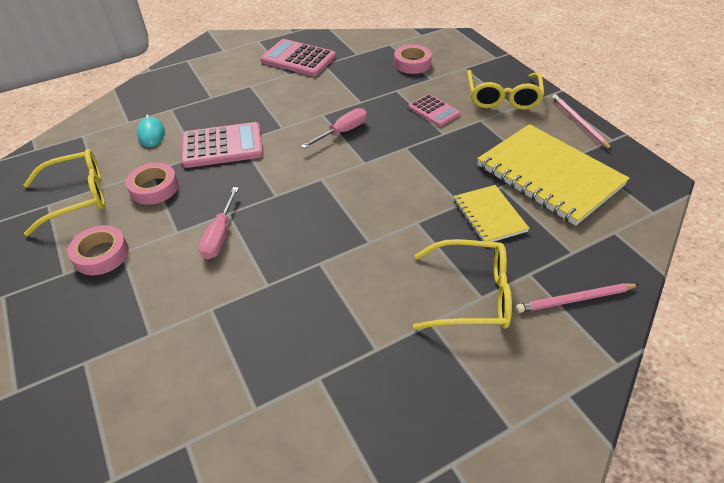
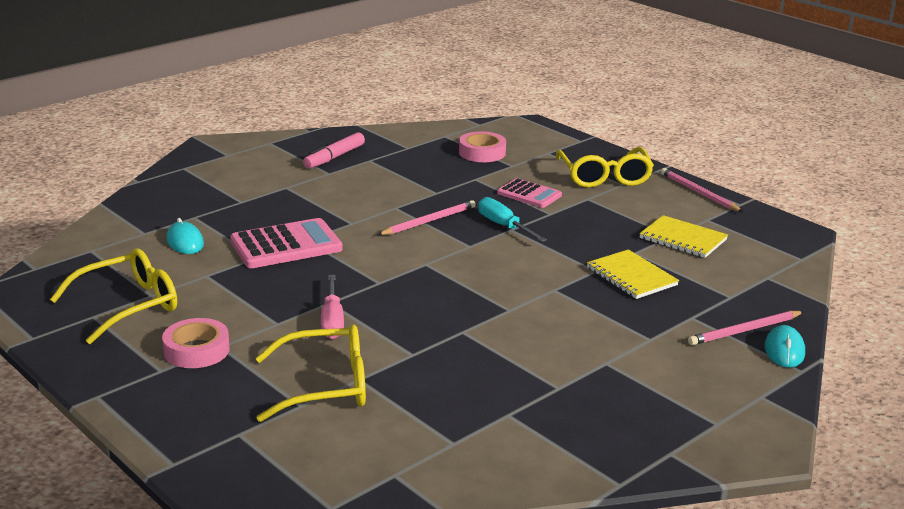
camera: 15 degrees left, 20 degrees down
pink tape [126,163,179,205] -> none
pink calculator [261,39,336,76] -> pink marker [303,132,365,169]
pink screwdriver [301,108,367,149] -> pink pencil [377,200,476,235]
yellow glasses [413,239,512,330] -> yellow glasses moved to [256,325,366,422]
yellow notebook [477,124,630,226] -> yellow notebook [639,215,728,258], size x0.53
none -> turquoise screwdriver [478,197,547,242]
none -> turquoise mouse [765,325,805,368]

